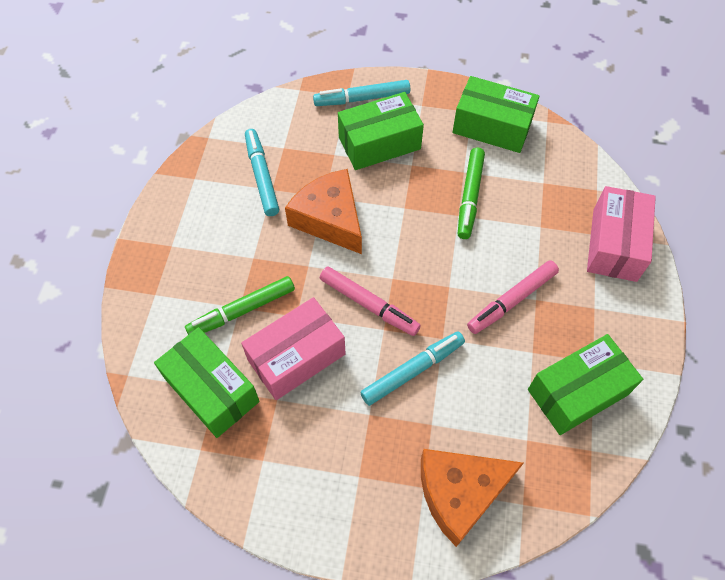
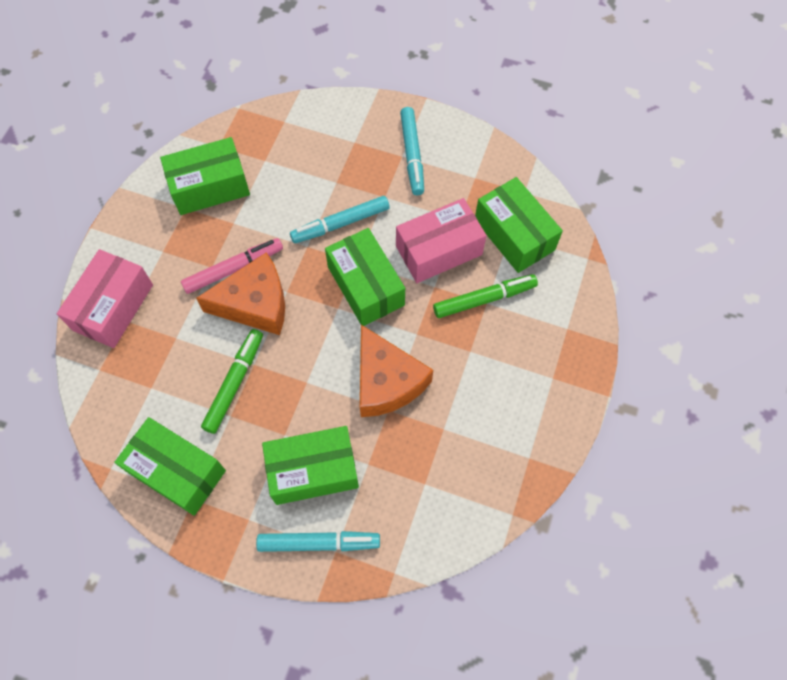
camera: 170 degrees left, 5 degrees up
turquoise marker [245,129,279,216] -> turquoise marker moved to [400,107,424,195]
pink marker [320,267,421,336] -> green box [325,228,405,326]
orange cheese [421,449,524,547] -> orange cheese moved to [196,252,285,335]

